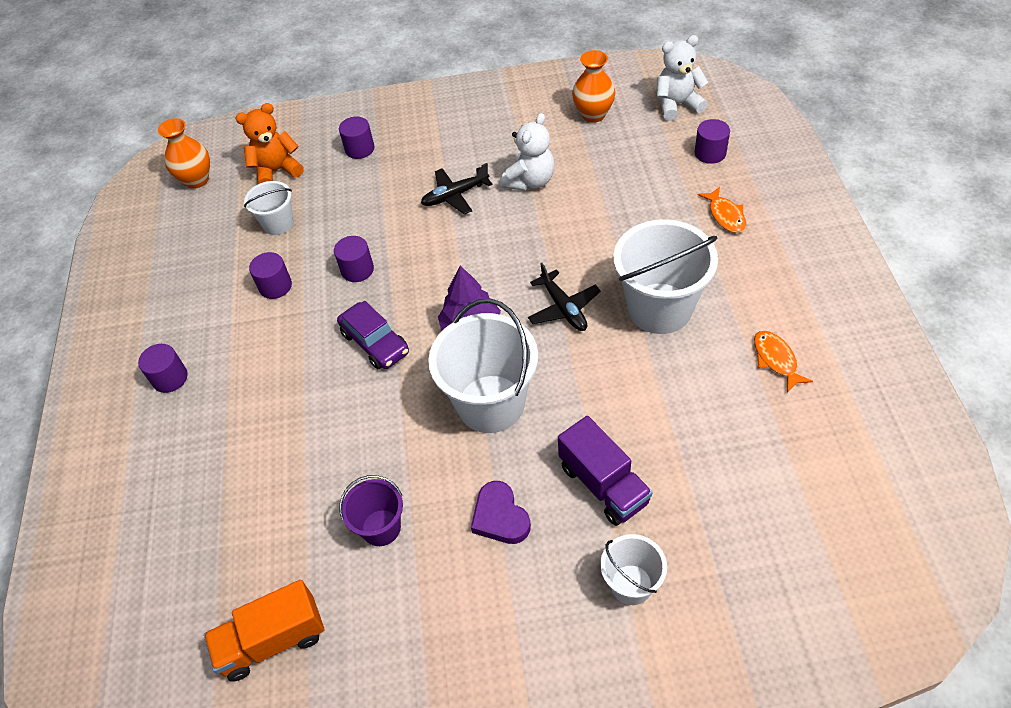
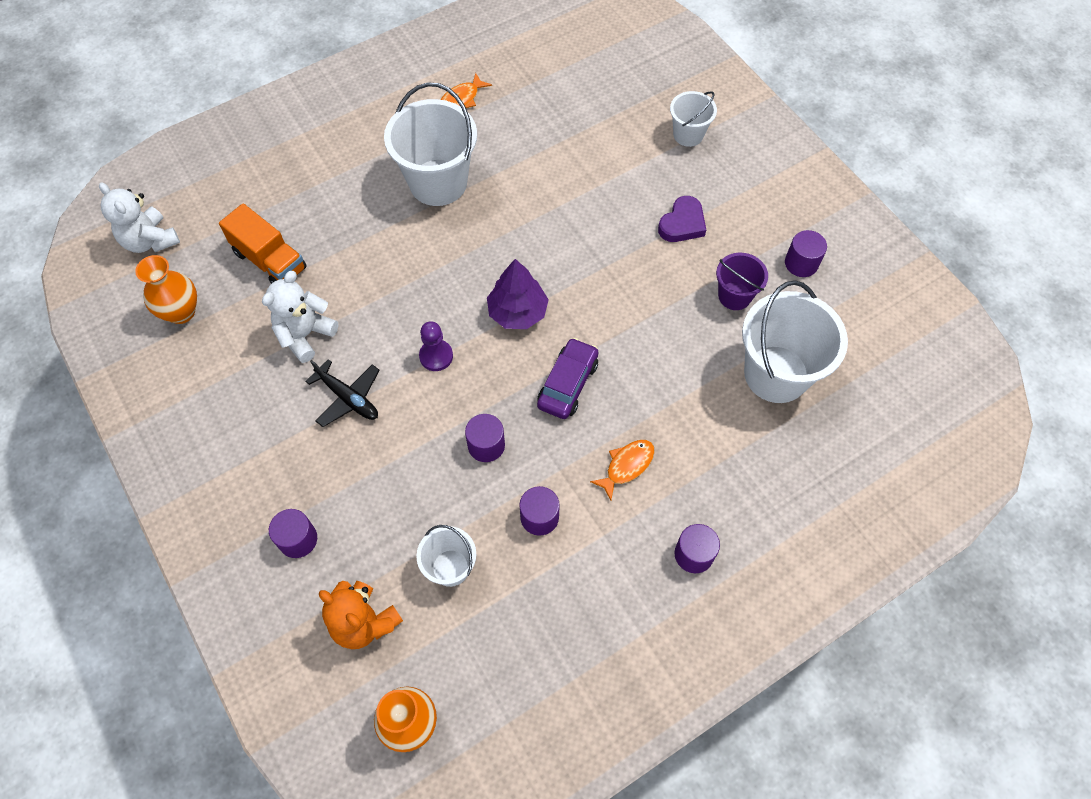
camera: 120 degrees left, 10 degrees up
orange truck [204,580,324,682] -> orange truck moved to [219,203,307,284]
white bucket [428,299,538,433] -> white bucket moved to [742,281,848,403]
white teddy bear [501,113,555,191] -> white teddy bear turned 60 degrees counterclockwise [262,271,338,363]
black plane [528,263,601,331] -> none
purple truck [558,416,652,526] -> none
purple cylinder [695,119,730,164] -> purple cylinder moved to [785,230,827,277]
orange fish [697,187,746,233] -> orange fish moved to [590,440,655,500]
none -> purple pawn [419,321,453,371]

